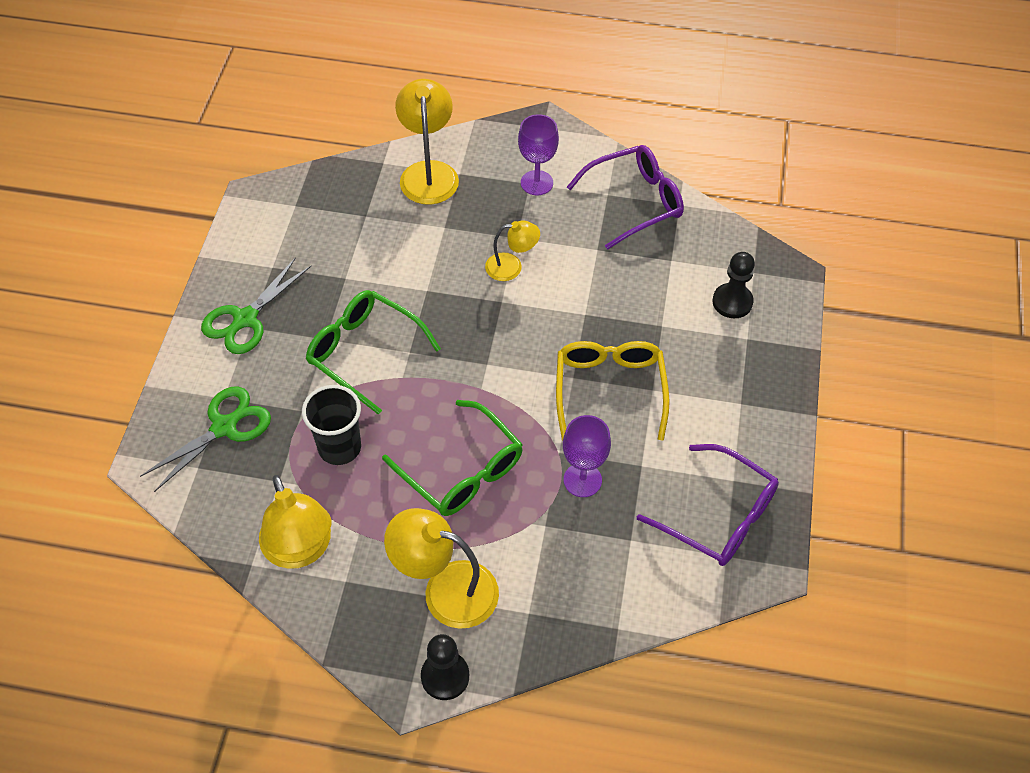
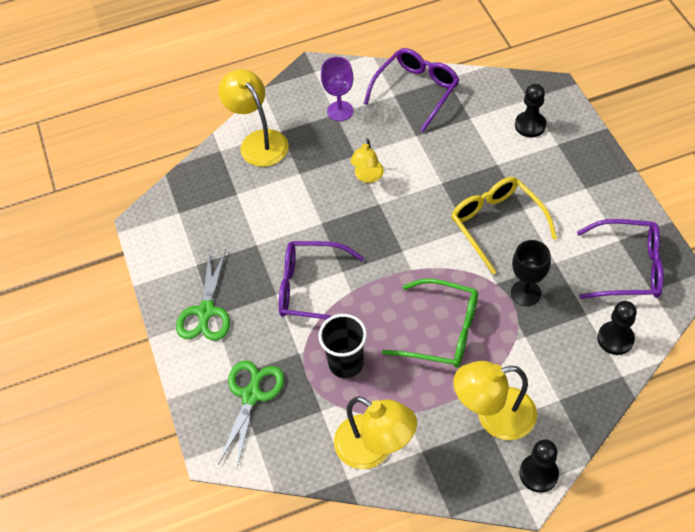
camera: 25 degrees left, 0 degrees up
green glasses [306,290,441,415] -> purple glasses [279,241,364,320]
yellow lamp [485,220,540,281] -> yellow lamp turned 135 degrees clockwise [350,138,384,183]
purple goblet [563,415,611,497] -> black goblet [511,240,551,306]
none -> black pawn [597,301,637,355]

